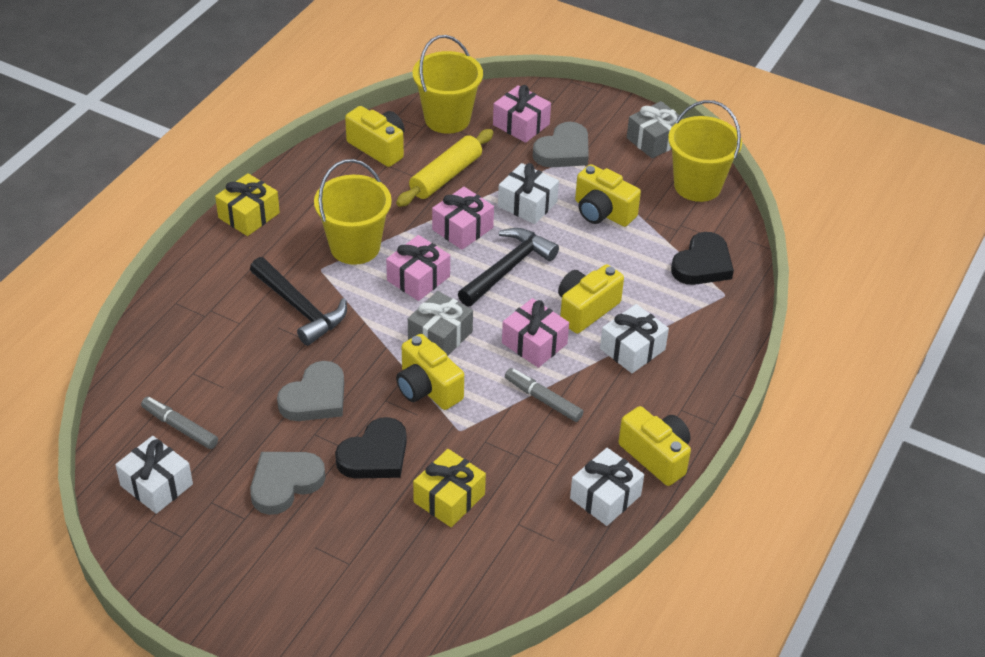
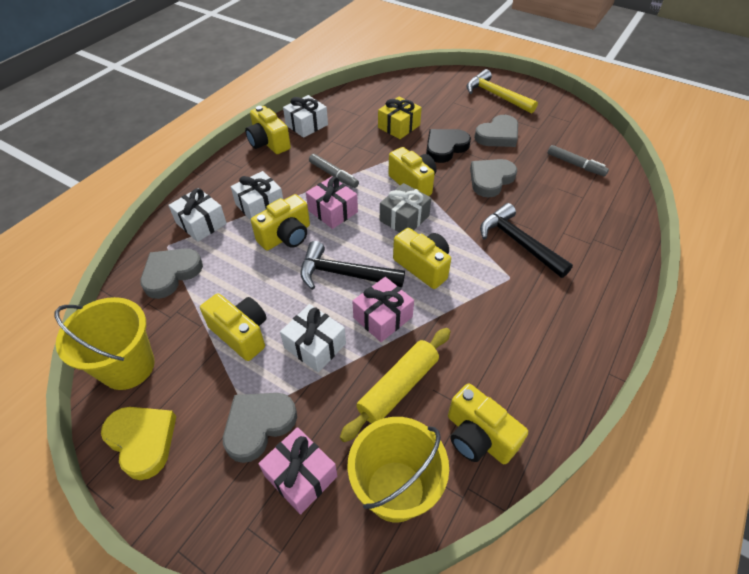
camera: 175 degrees left, 5 degrees up
white gift [115,436,193,514] -> white gift moved to [168,188,227,242]
yellow gift [215,173,280,236] -> none
yellow bucket [314,159,392,265] -> none
pink gift [386,235,450,301] -> yellow camera [393,228,451,289]
black hammer [458,228,559,306] -> black hammer turned 60 degrees clockwise [300,241,405,290]
grey gift [627,101,684,159] -> yellow heart [101,407,176,480]
black heart [671,232,734,285] -> grey heart [140,248,203,299]
none -> yellow hammer [467,69,538,114]

